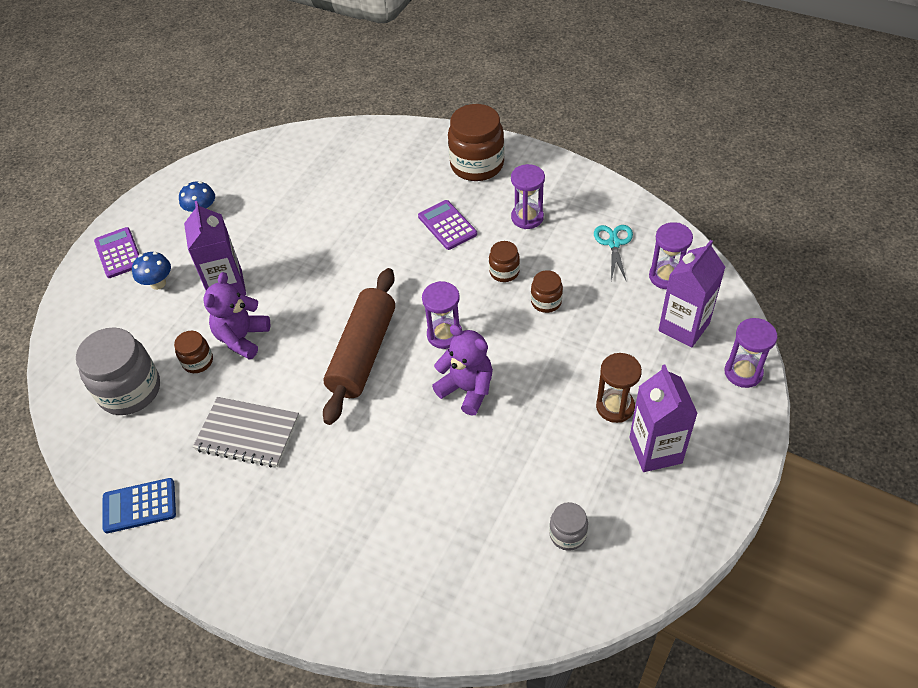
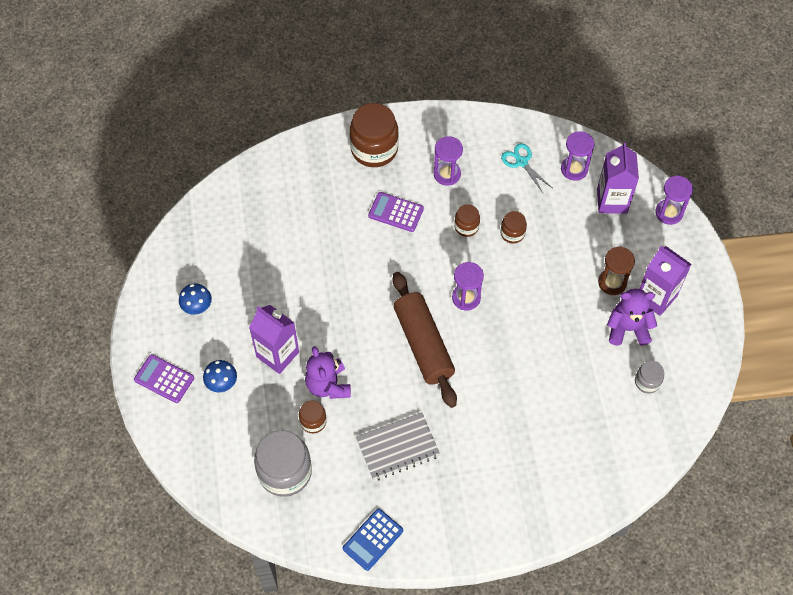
camera: 40 degrees left, 10 degrees up
purple teddy bear [432,325,493,416] -> purple teddy bear moved to [607,289,657,346]

